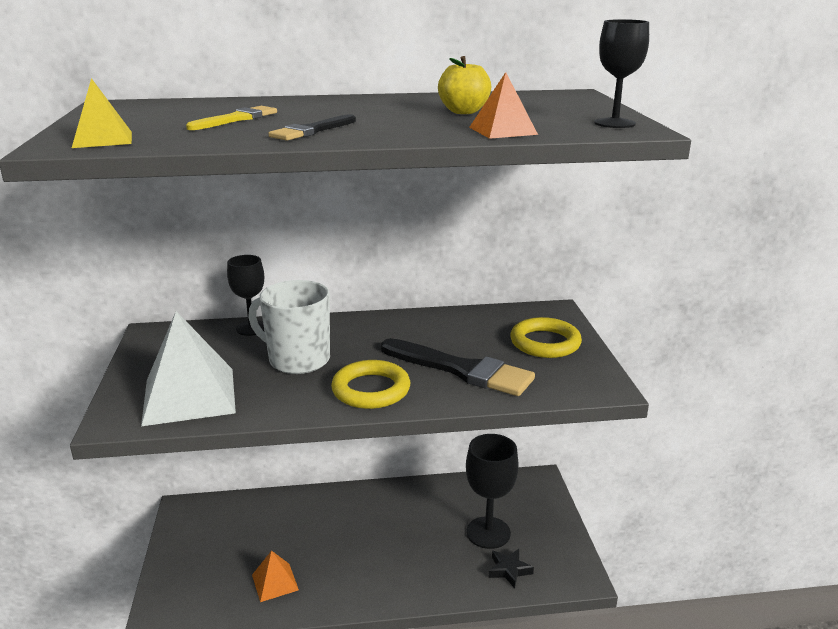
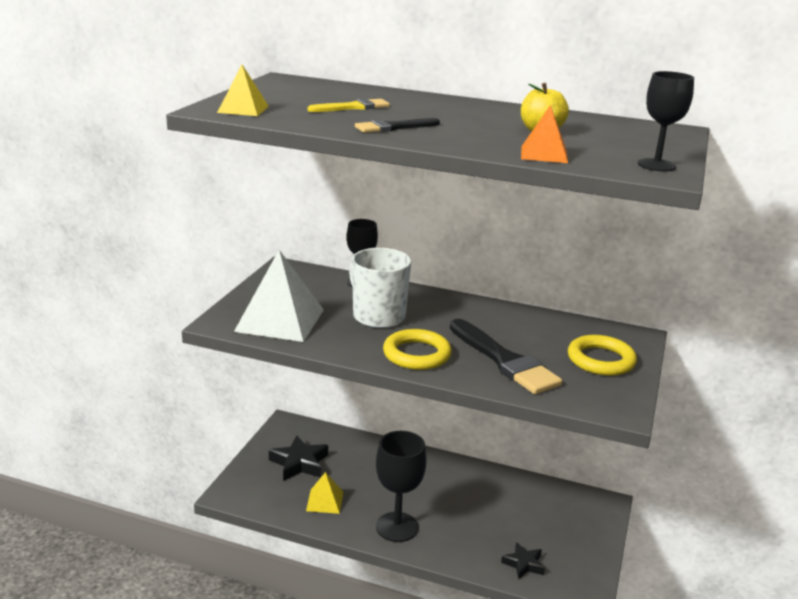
camera: 25 degrees right, 0 degrees up
orange pyramid [252,551,299,602] -> yellow pyramid [306,472,343,514]
black goblet [466,434,519,549] -> black goblet moved to [376,431,426,542]
none -> black star [269,435,328,481]

